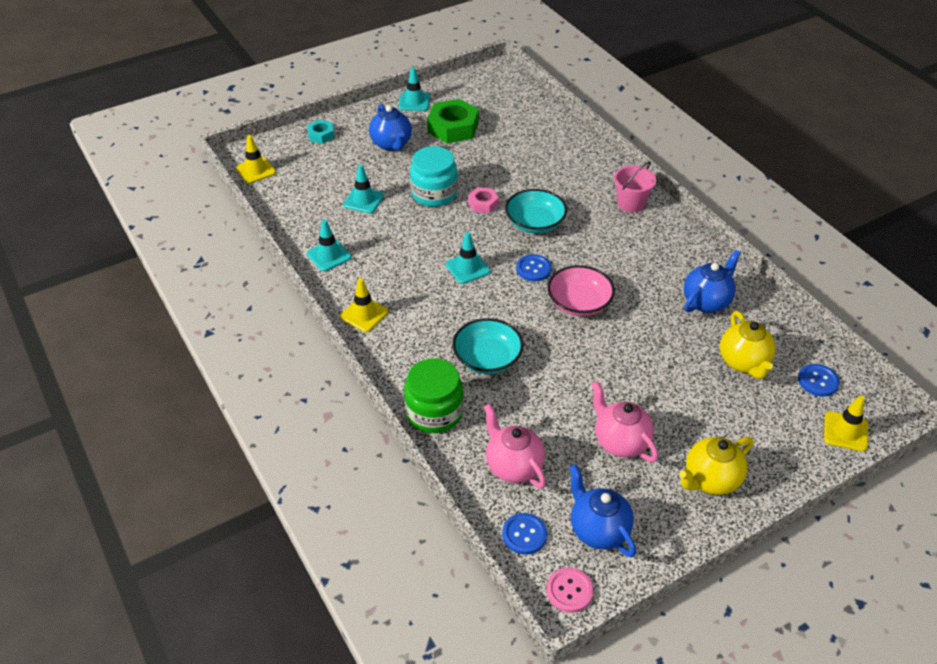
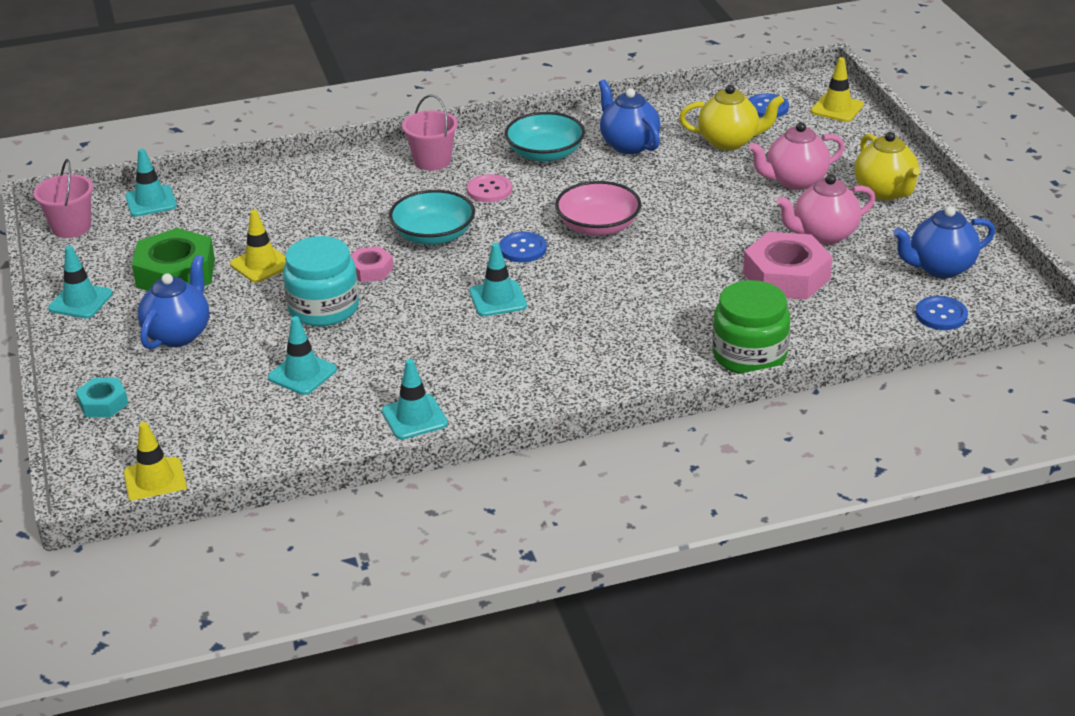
camera: 75 degrees left, 10 degrees down
yellow traffic cone [340,278,388,332] -> yellow traffic cone moved to [230,210,286,283]
blue teapot [369,104,412,151] -> blue teapot turned 60 degrees counterclockwise [138,255,209,350]
turquoise bowl [452,318,523,374] -> turquoise bowl moved to [505,112,585,162]
pink teapot [484,404,546,488] -> pink teapot moved to [749,122,845,190]
pink button [546,567,593,613] -> pink button moved to [467,174,512,202]
none -> pink bucket [33,159,93,238]
none -> turquoise traffic cone [125,148,177,217]
none -> pink nut [743,232,833,299]

